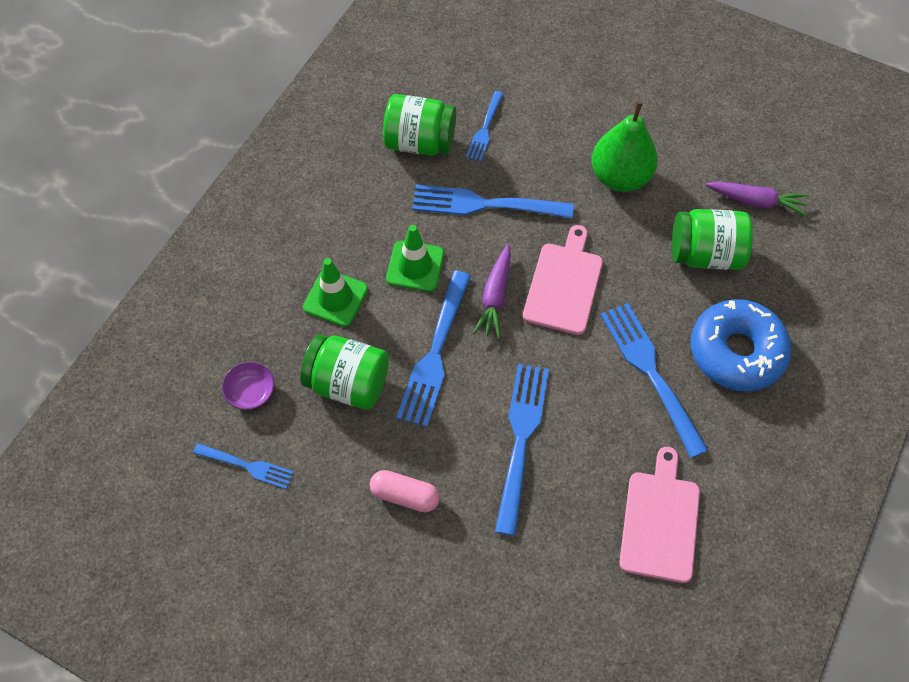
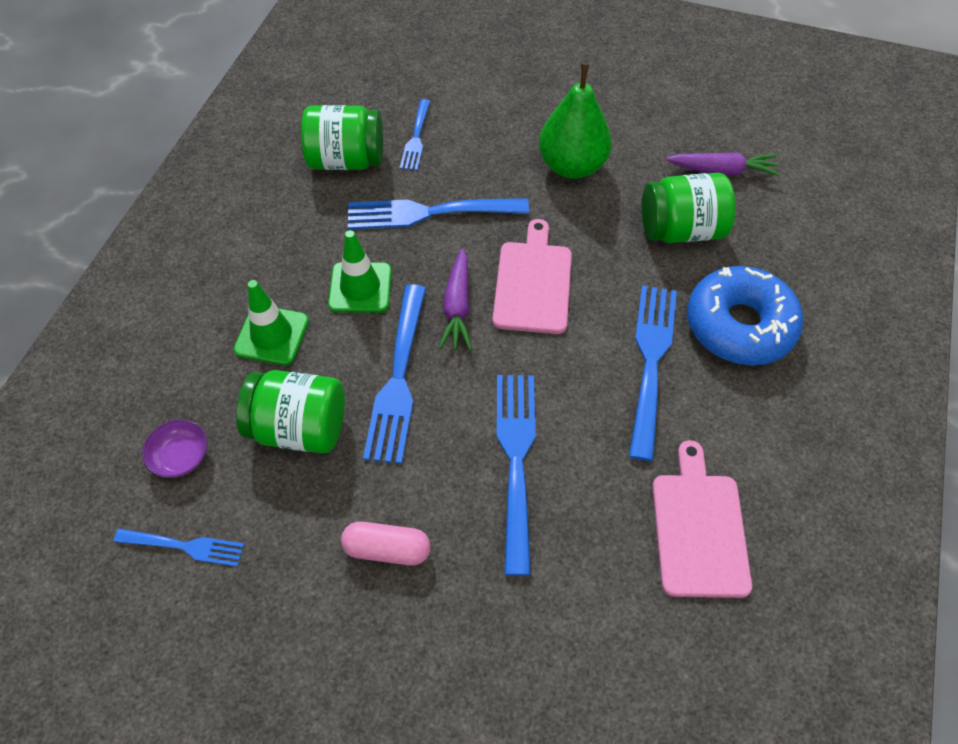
camera: 10 degrees left, 5 degrees down
blue fork [601,303,708,458] -> blue fork turned 45 degrees clockwise [629,285,677,461]

